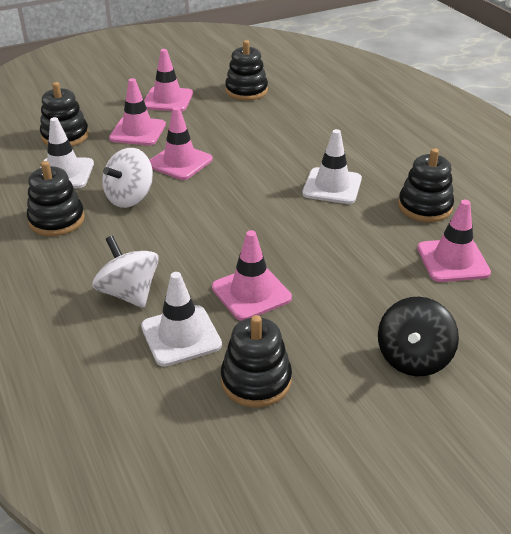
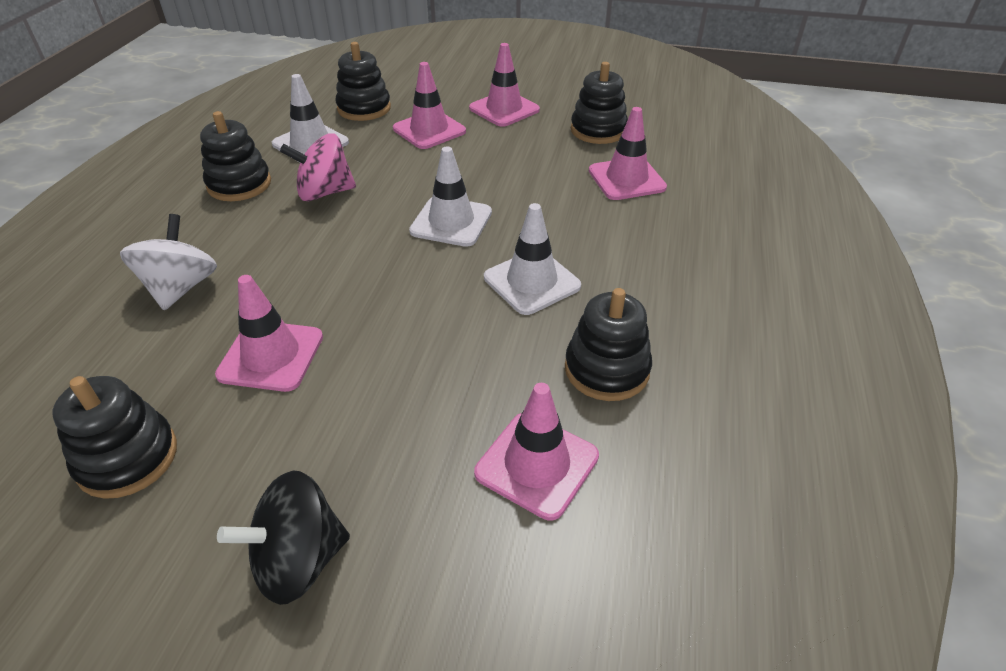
camera: 40 degrees right, 5 degrees up
white spinning top [102,148,153,208] -> pink spinning top [280,134,356,201]
white traffic cone [141,272,222,367] -> white traffic cone moved to [409,147,492,247]
pink traffic cone [150,107,213,180] -> pink traffic cone moved to [589,107,667,200]

